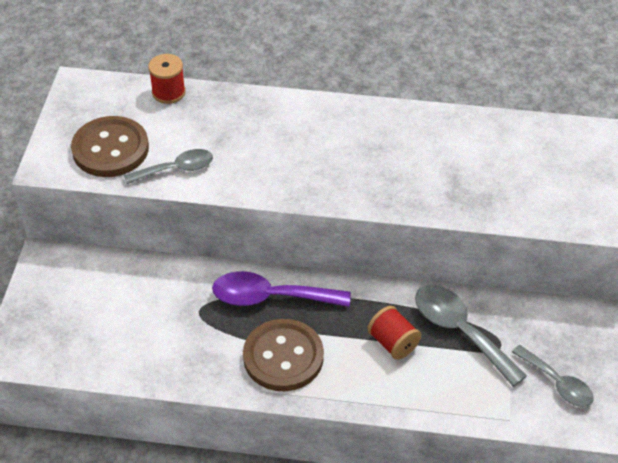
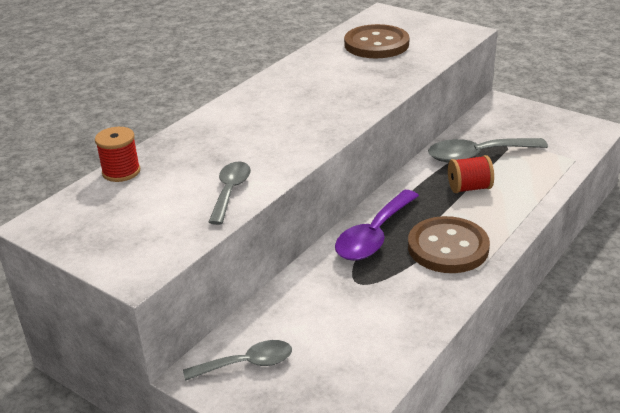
camera: 60 degrees left, 15 degrees down
brown button [71,116,149,177] -> brown button moved to [344,24,409,58]
grey spoon [512,345,594,407] -> grey spoon moved to [183,340,292,381]

